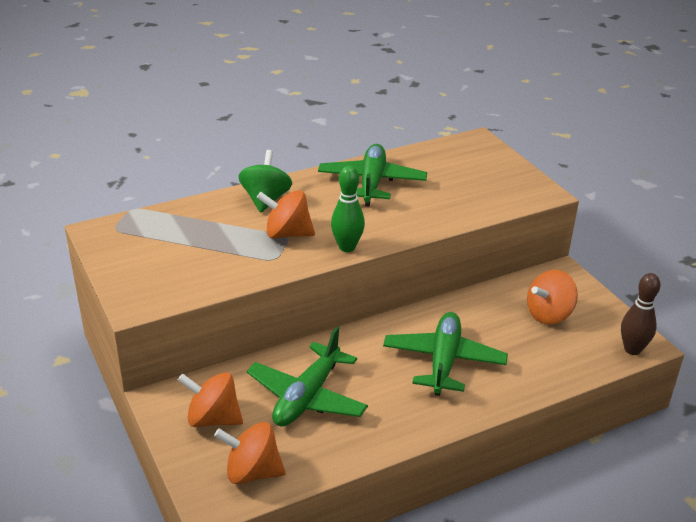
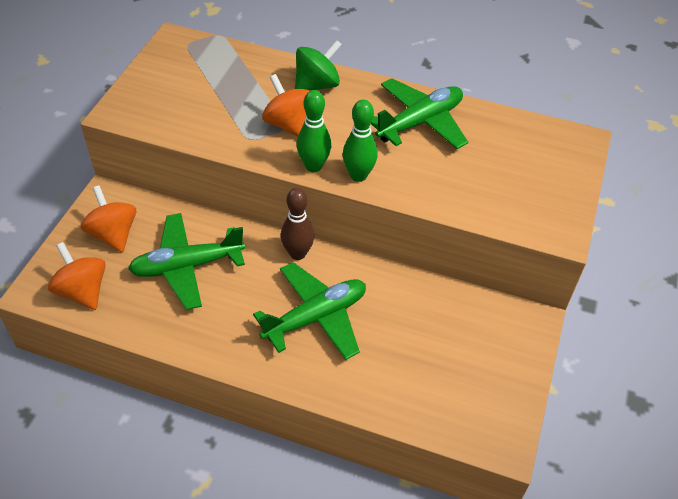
camera: 45 degrees right, 15 degrees up
orange spinning top [527,270,578,324] -> none
brown bowling pin [621,273,660,355] -> brown bowling pin moved to [281,188,314,260]
none -> green bowling pin [342,99,378,182]

